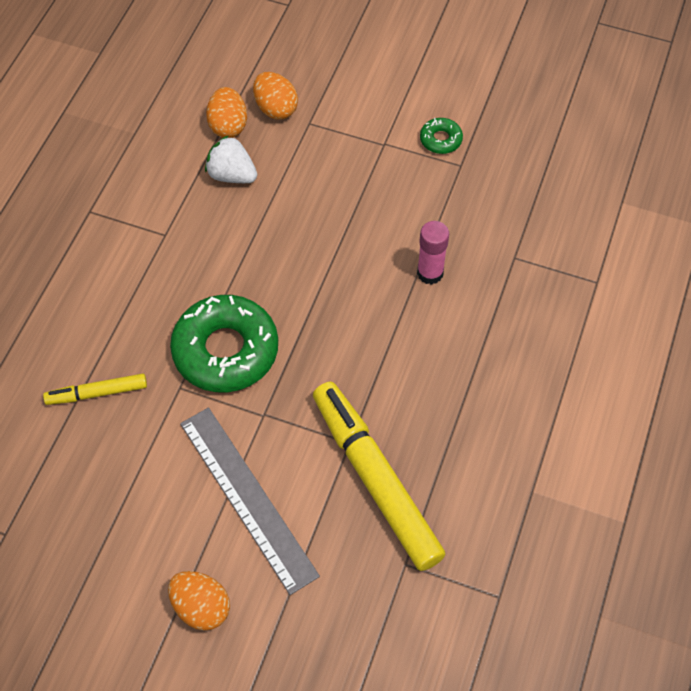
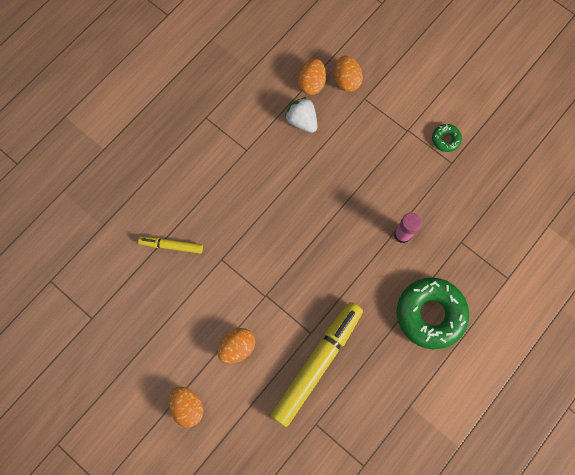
camera: 20 degrees right, 15 degrees up
green donut [170,295,278,392] -> green donut moved to [397,277,469,349]
grey ruler [180,407,320,595] -> orange egg [217,328,255,363]
yellow marker [313,382,446,571] -> yellow marker turned 45 degrees clockwise [271,302,363,427]

